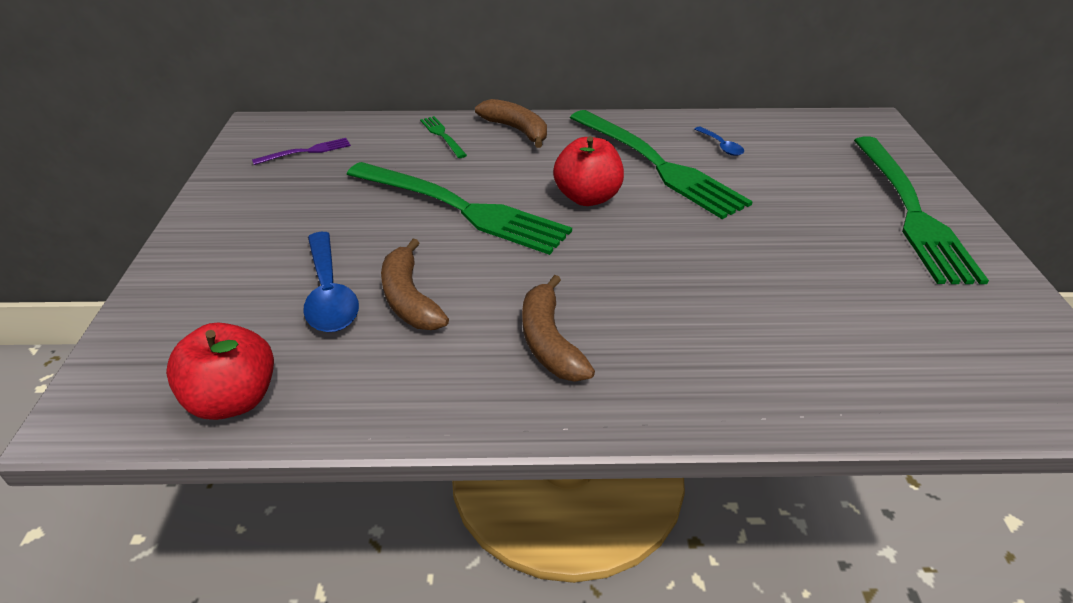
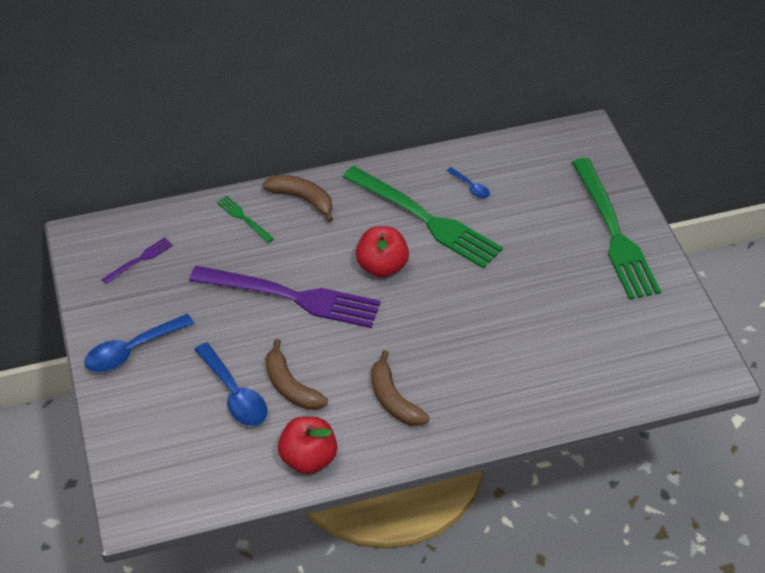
camera: 15 degrees left, 10 degrees up
red apple [166,323,274,420] -> red apple moved to [278,417,337,474]
green fork [347,162,572,255] -> purple fork [189,266,381,328]
none -> blue spoon [84,314,194,372]

